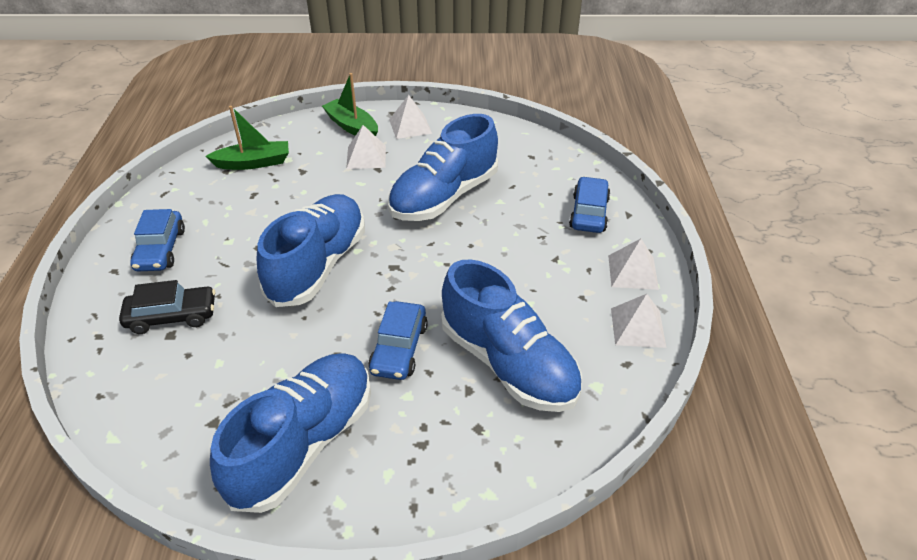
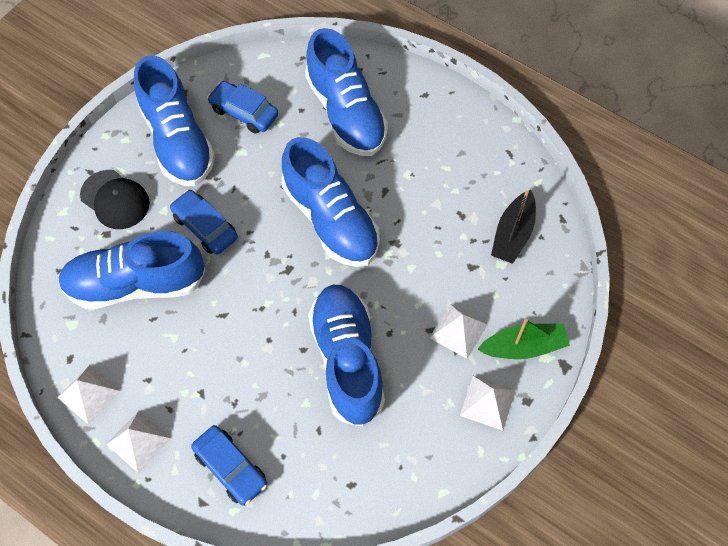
camera: 125 degrees right, 20 degrees up
black car [119,280,215,334] -> blue shoe [305,28,388,156]
blue car [130,209,185,271] -> blue car moved to [207,81,278,134]
green boat [205,106,289,170] -> black boat [491,190,536,264]
none -> black cap [80,170,150,229]

